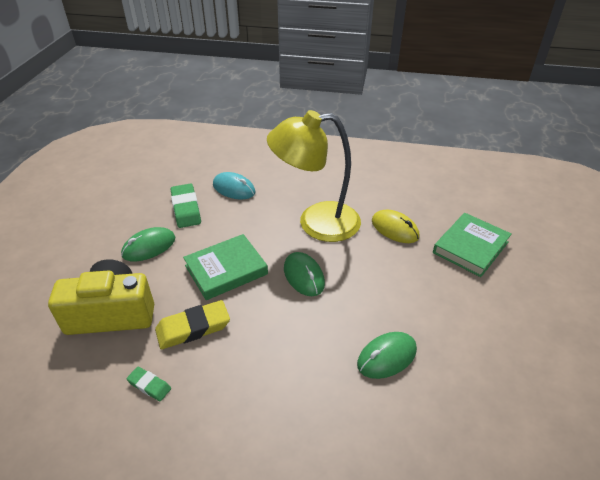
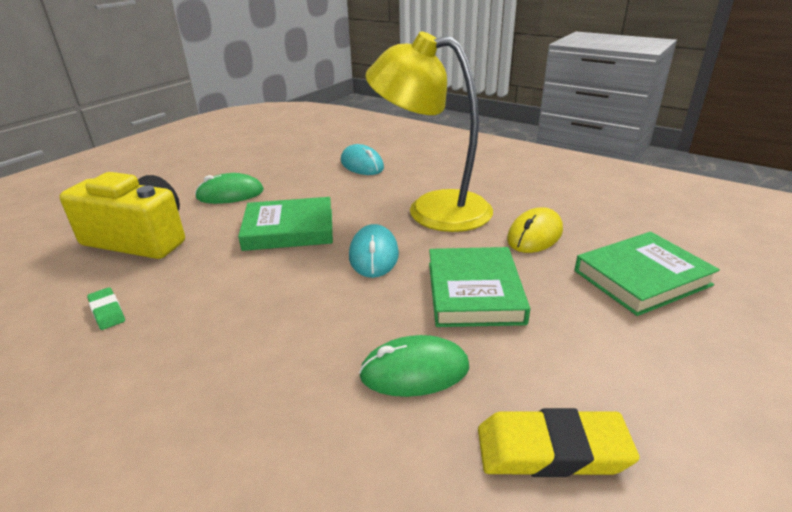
camera: 25 degrees right, 10 degrees down
yellow eraser [155,300,230,350] -> yellow eraser moved to [478,408,640,477]
green eraser [171,184,201,228] -> none
green mouse [284,252,325,296] -> turquoise mouse [349,224,399,278]
yellow mouse [372,210,419,243] -> yellow mouse turned 60 degrees clockwise [507,207,563,253]
none -> green book [429,247,530,327]

